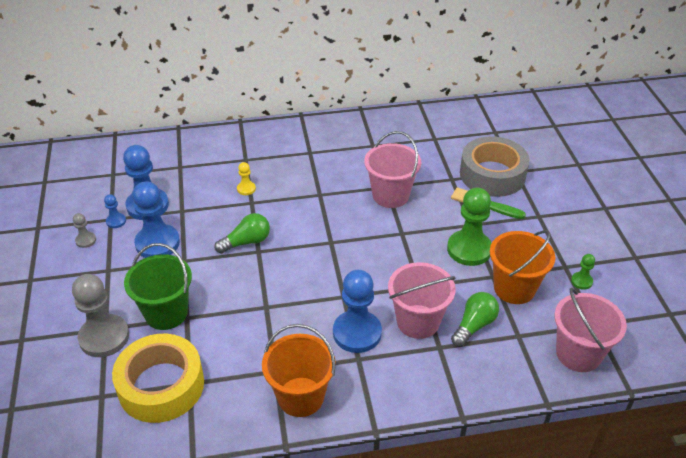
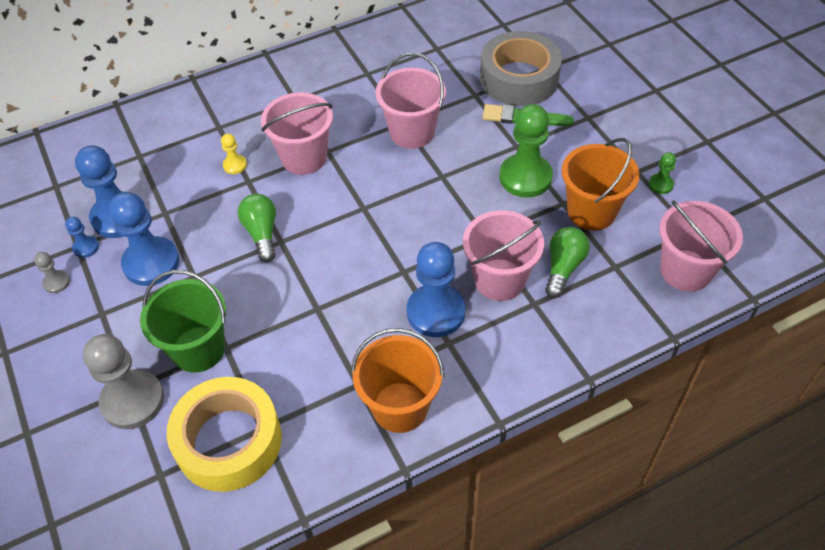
camera: 15 degrees left, 10 degrees up
green light bulb [214,213,270,254] -> green light bulb turned 60 degrees counterclockwise [238,194,276,262]
none -> pink bucket [261,92,333,175]

